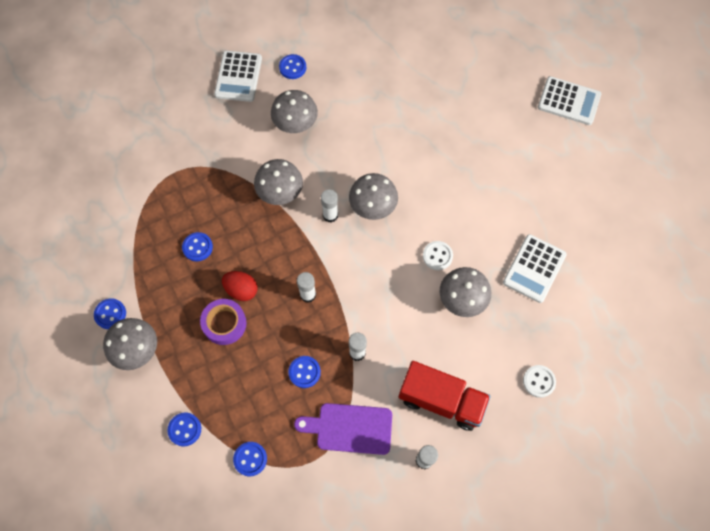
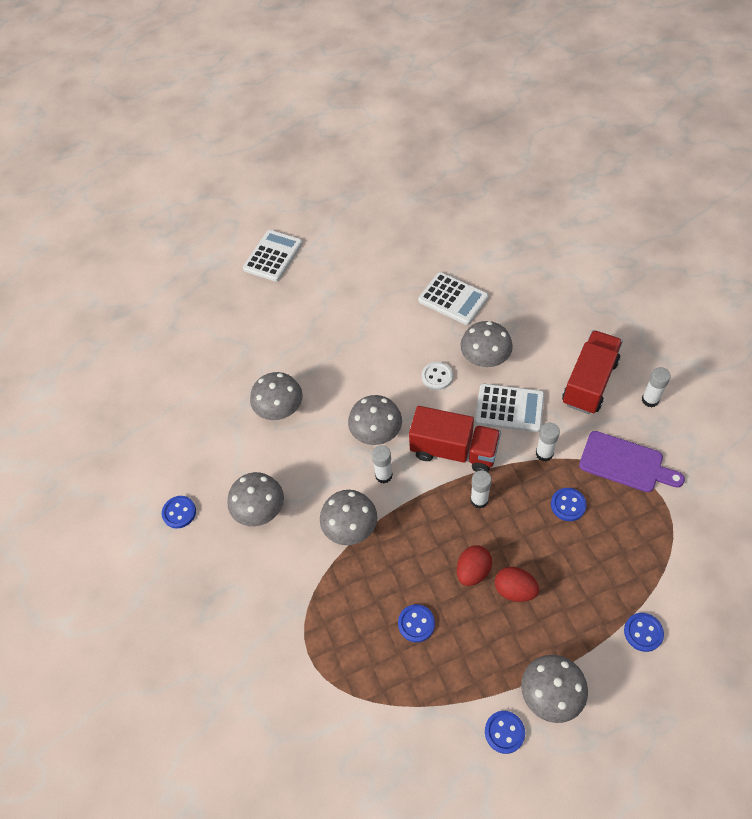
camera: 80 degrees left, 10 degrees down
purple tape [200,299,246,345] -> red egg [495,567,539,602]
white calculator [214,51,262,102] -> white calculator moved to [475,384,544,432]
blue button [233,442,267,476] -> none
purple cutting board [294,403,392,455] -> purple cutting board turned 75 degrees counterclockwise [579,431,685,492]
white button [523,365,556,398] -> none
none -> grey mushroom [250,372,303,420]
none -> red truck [409,406,501,472]

